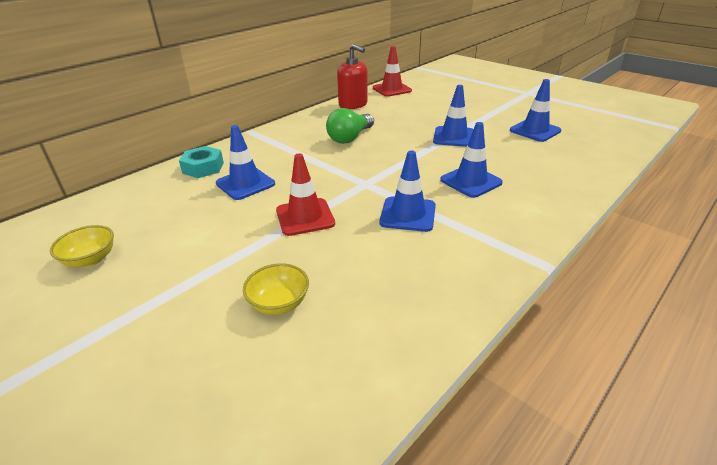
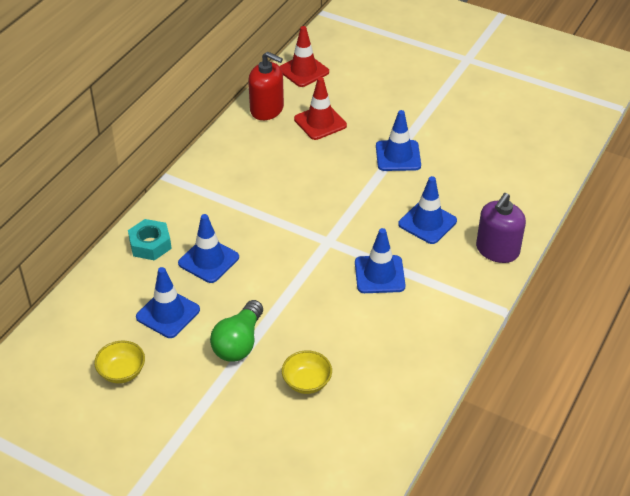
camera: 15 degrees left, 10 degrees up
red traffic cone [276,153,335,236] -> red traffic cone moved to [294,77,347,140]
green light bulb [326,108,374,144] -> green light bulb moved to [210,300,263,362]
blue traffic cone [510,79,561,142] -> blue traffic cone moved to [136,267,200,338]
none -> purple soap dispenser [476,193,526,263]

